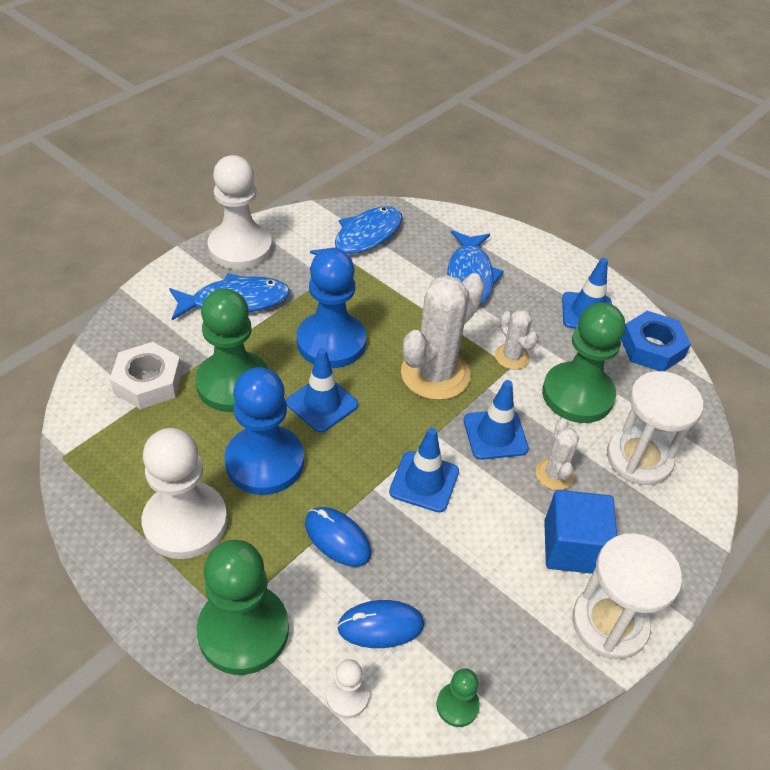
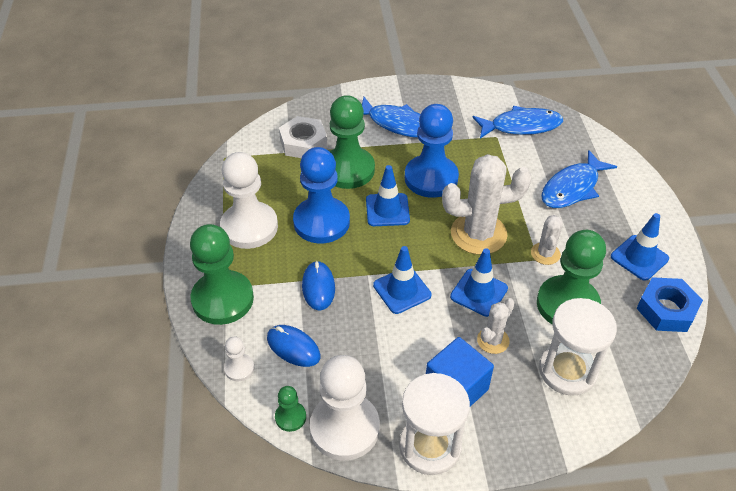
camera: 45 degrees right, 0 degrees up
white pawn [208,155,272,270] -> white pawn moved to [310,355,380,461]

